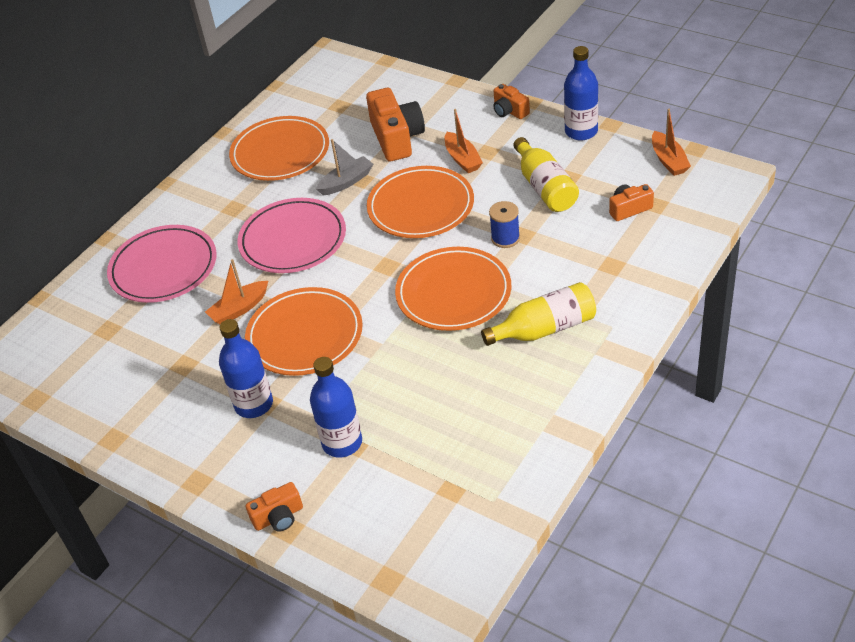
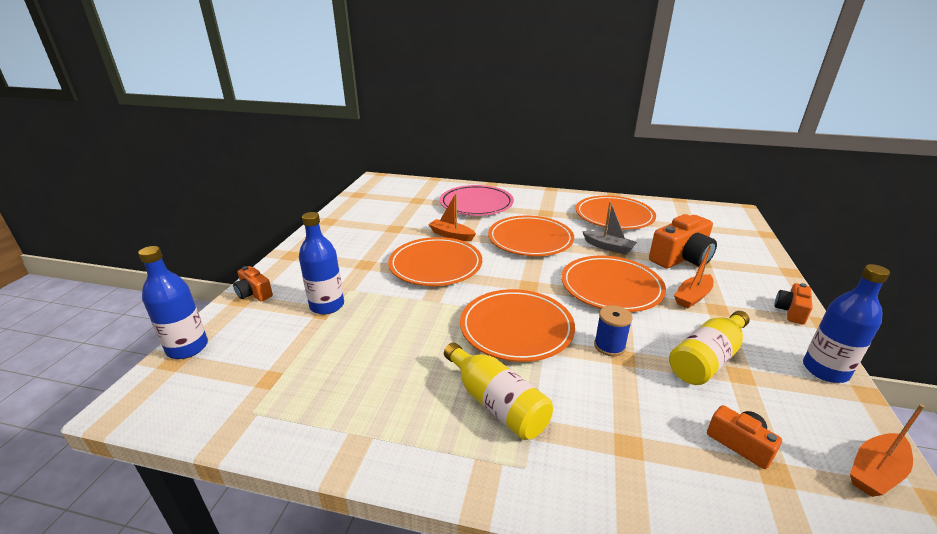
camera: 65 degrees right, 15 degrees down
blue bottle [219,319,273,418] -> blue bottle moved to [138,246,208,359]
pink plate [237,198,346,273] -> orange plate [488,216,574,256]

